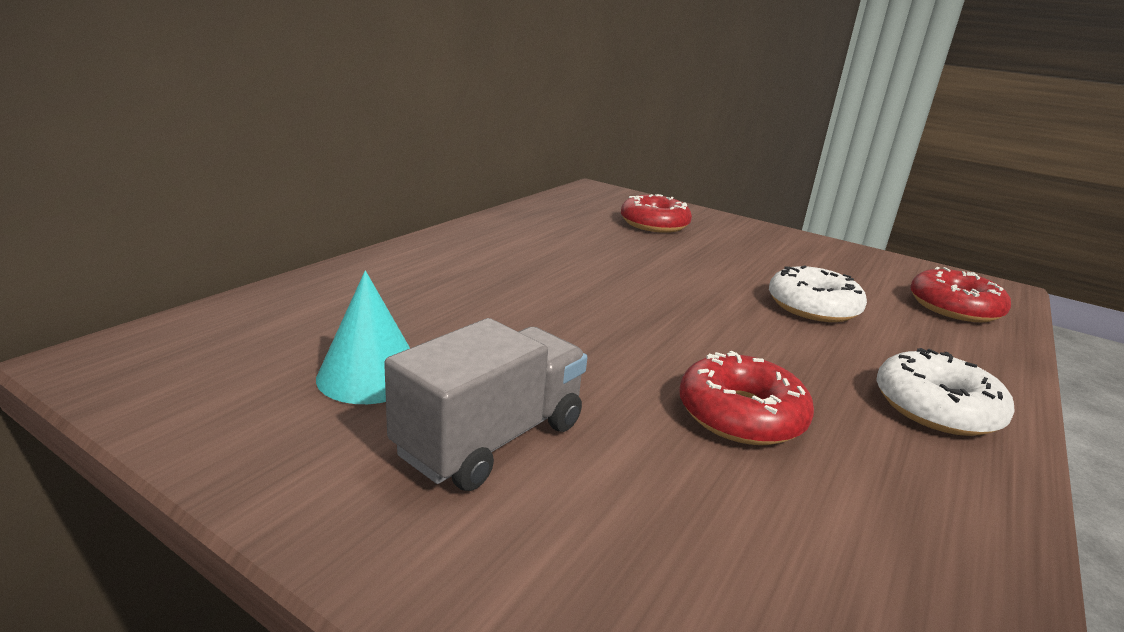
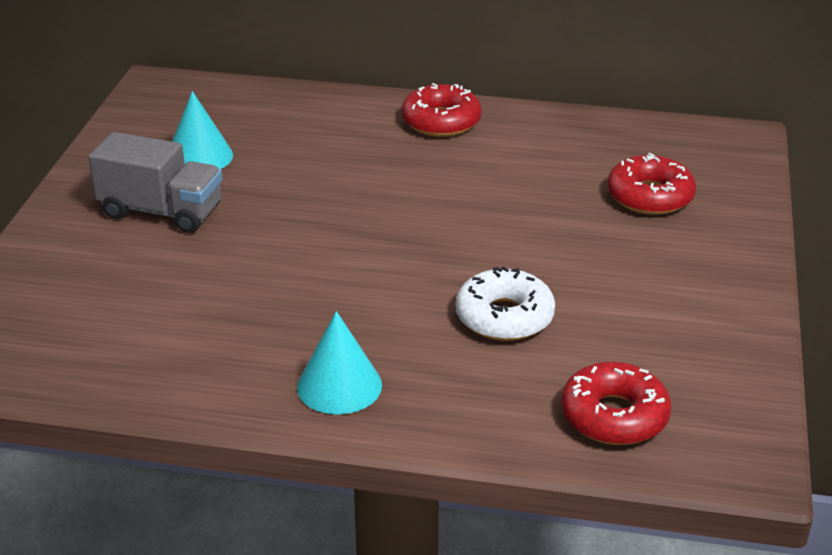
camera: 70 degrees right, 10 degrees up
red donut [679,351,814,445] -> red donut moved to [402,83,482,137]
white donut [876,348,1015,436] -> turquoise cone [297,311,382,415]

